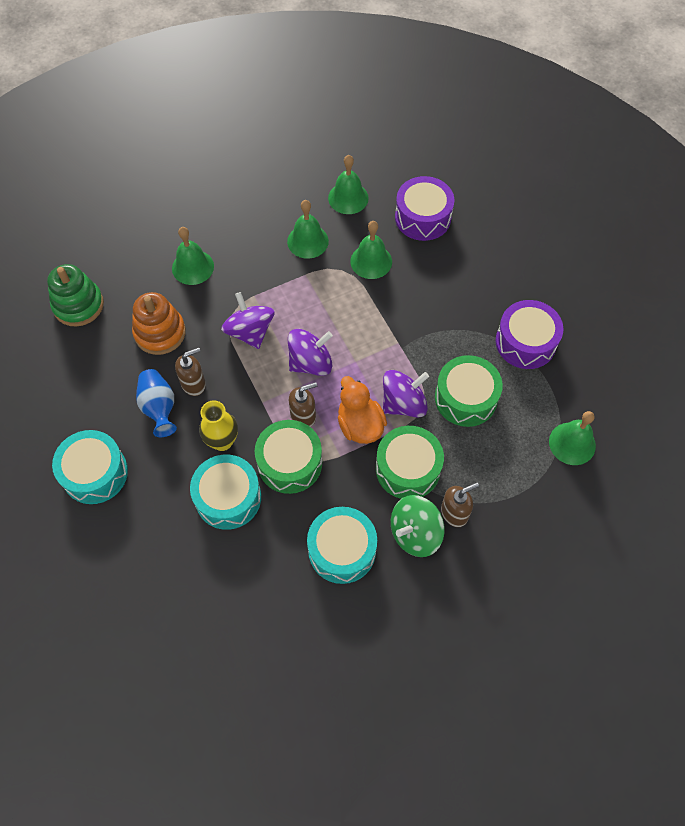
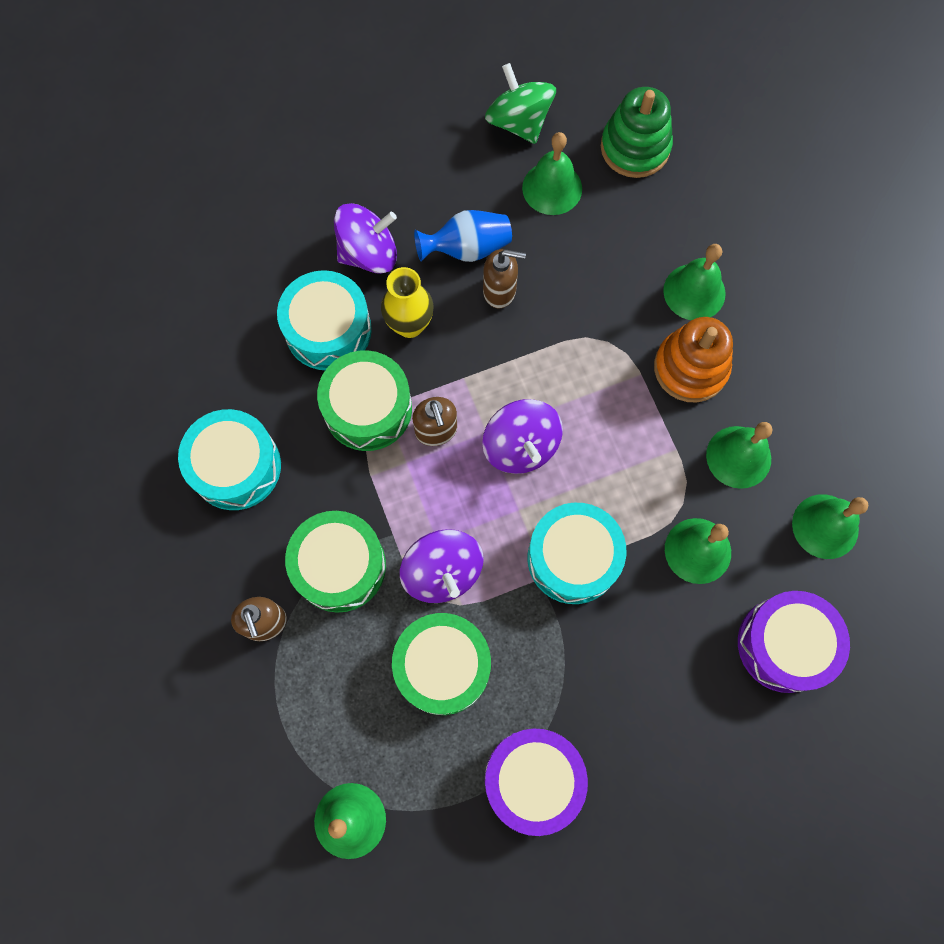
camera: 95 degrees right, 10 degrees up
turquoise drum [52,430,128,504] -> turquoise drum moved to [527,503,626,604]
orange stacking toy [132,292,186,355] -> orange stacking toy moved to [654,317,733,402]
brown soap dispenser [175,348,206,396] -> brown soap dispenser turned 60 degrees counterclockwise [483,249,526,308]
purple spinning top [221,292,275,349] -> purple spinning top moved to [334,203,397,274]
orange duck [338,376,387,444] -> none
green spinning top [391,495,445,557] -> green spinning top moved to [485,63,556,144]
none -> green bell [522,132,582,215]

